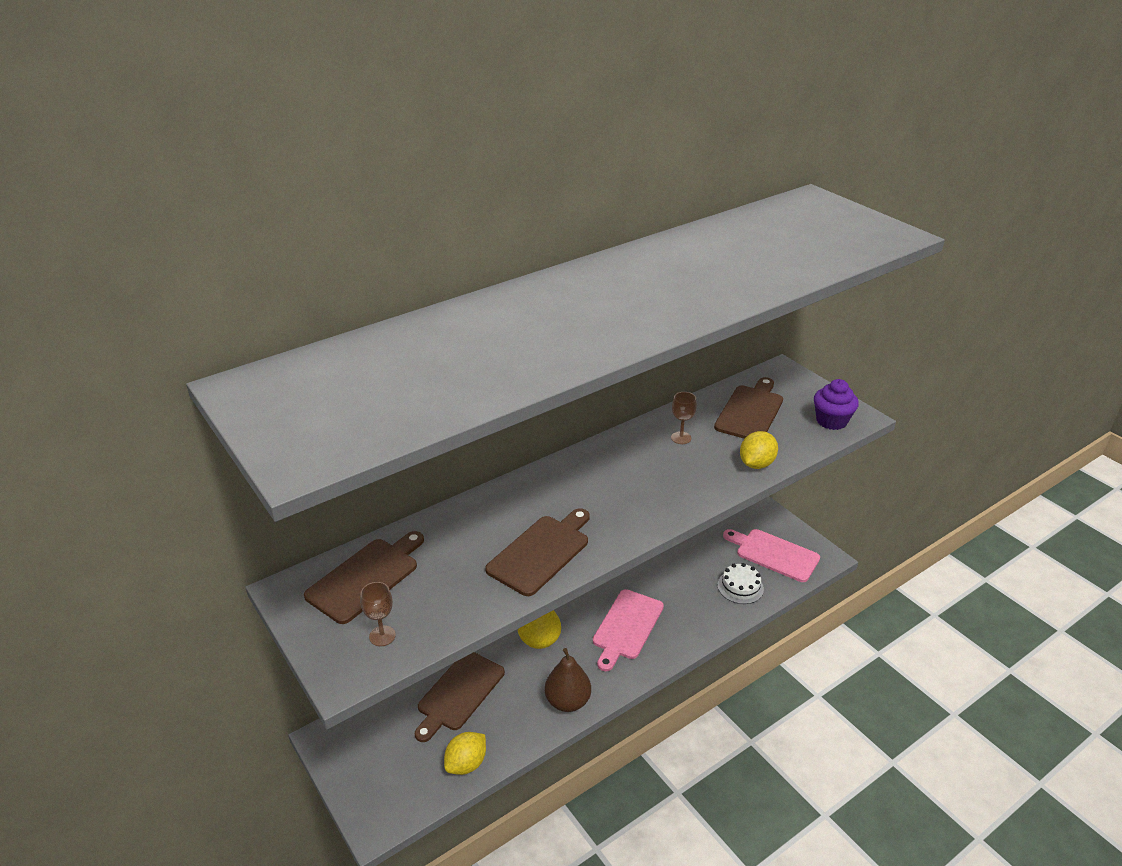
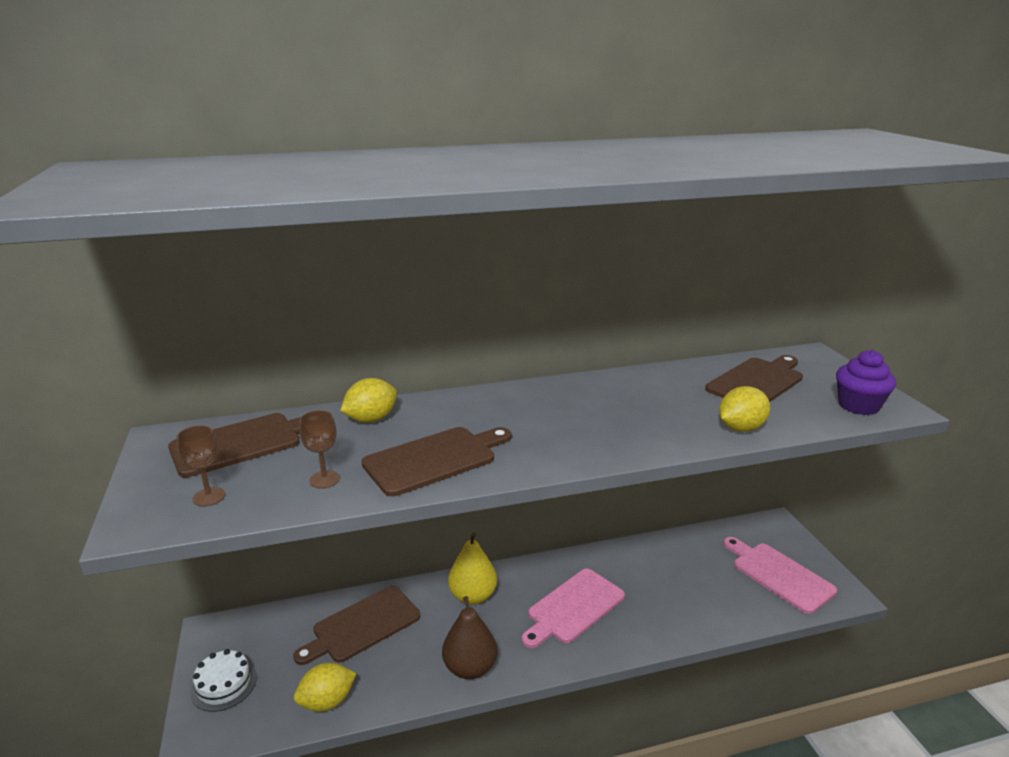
camera: 20 degrees right, 10 degrees down
brown goblet [671,392,697,444] -> brown goblet moved to [299,410,340,488]
white cake [718,563,764,604] -> white cake moved to [190,649,257,712]
none -> yellow lemon [340,378,397,422]

